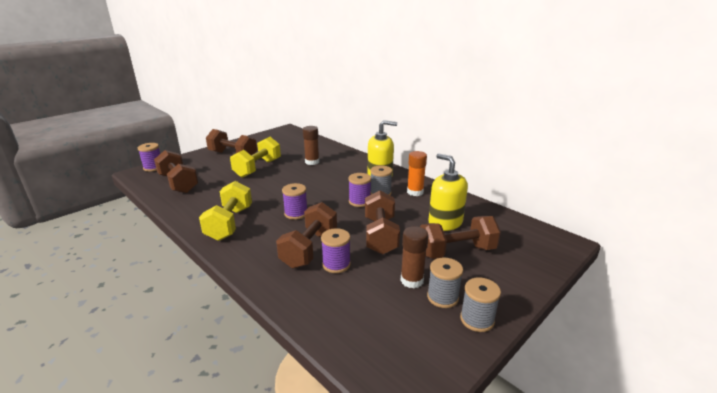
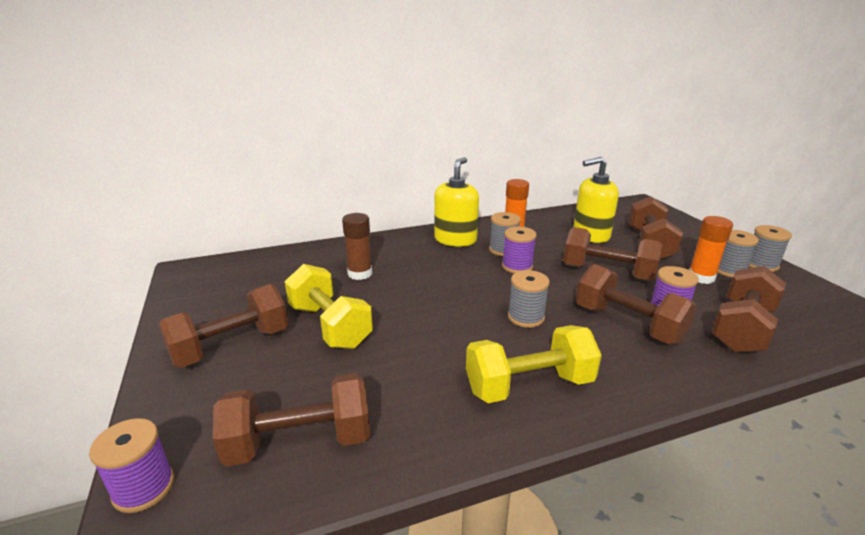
camera: 65 degrees left, 0 degrees up
yellow dumbbell [199,181,252,241] -> yellow dumbbell turned 45 degrees counterclockwise [466,325,602,403]
purple spool [282,183,307,220] -> grey spool [508,270,550,328]
brown glue stick [401,226,428,289] -> orange glue stick [689,216,733,284]
none -> brown dumbbell [712,266,786,353]

